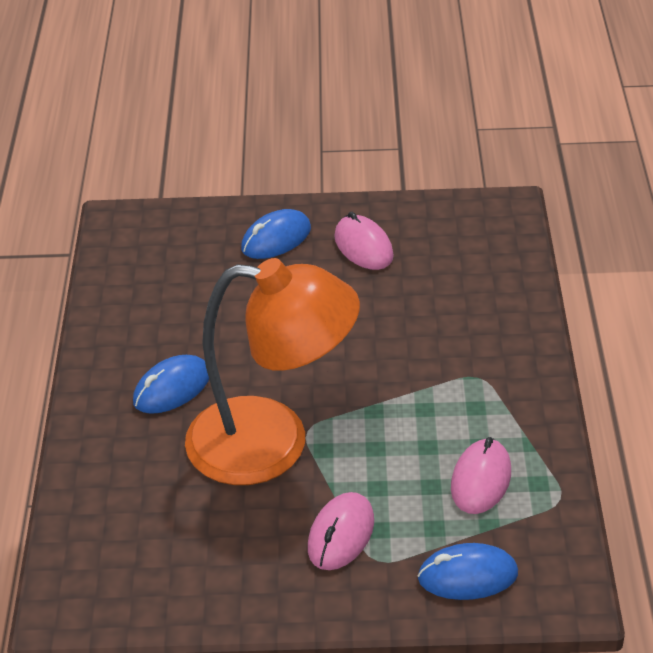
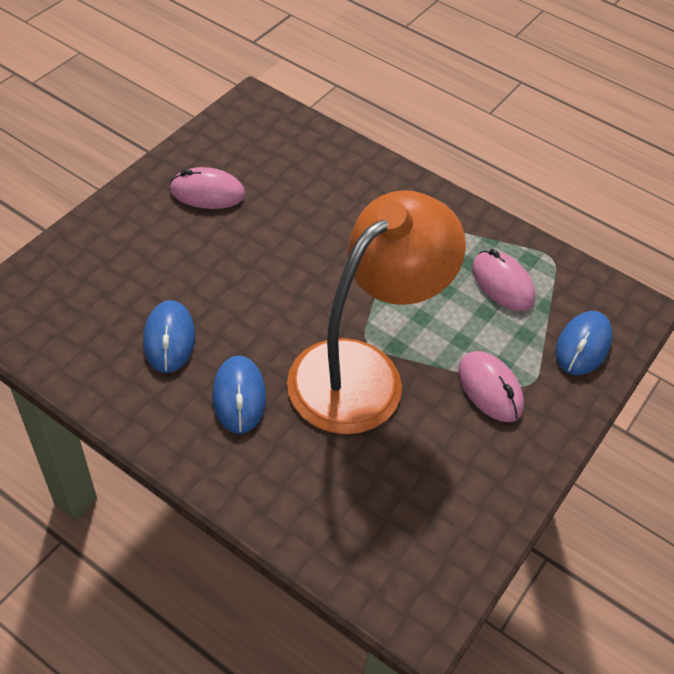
camera: 60 degrees left, 10 degrees up
blue mouse [241,209,311,259] -> blue mouse moved to [143,300,195,373]

